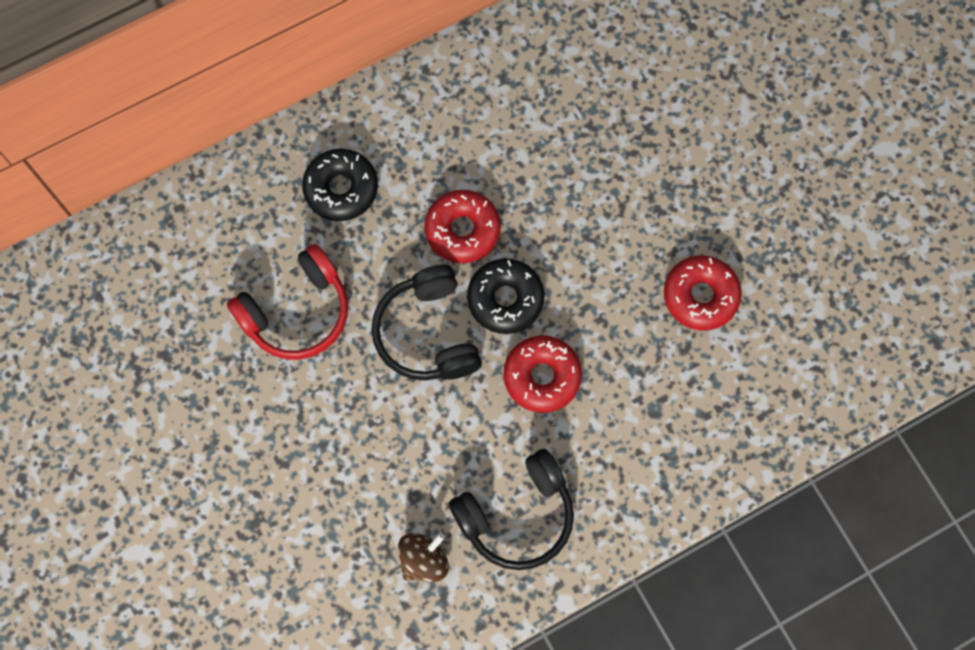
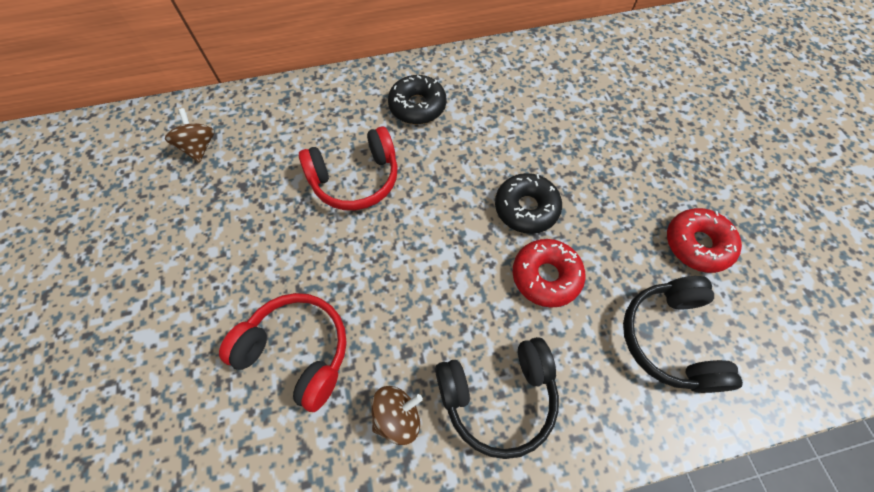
camera: 15 degrees right, 10 degrees down
black headphones [371,265,482,380] -> black headphones moved to [623,276,743,393]
red donut [425,190,501,263] -> none
none -> brown spinning top [165,108,214,163]
none -> red headphones [219,293,347,412]

